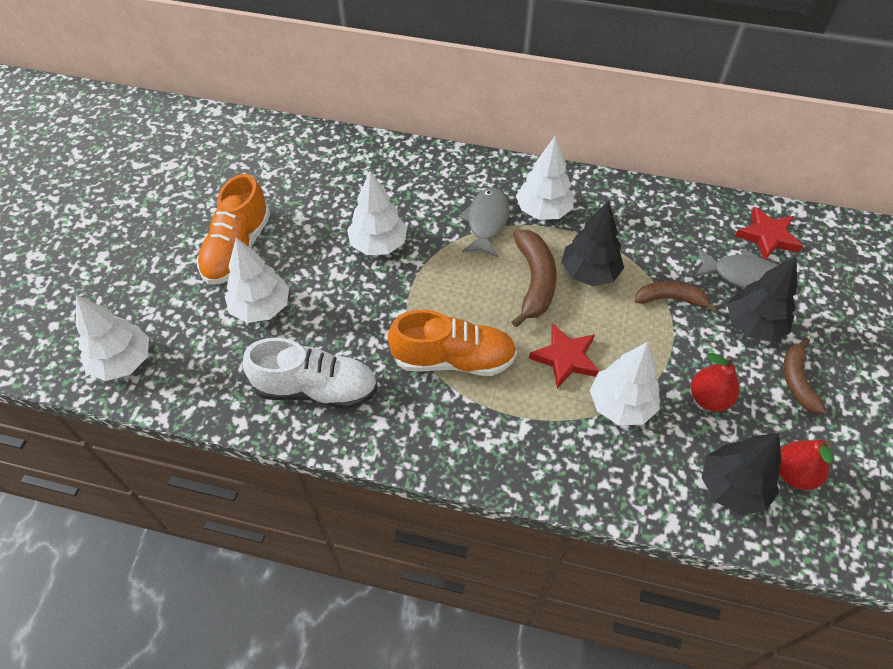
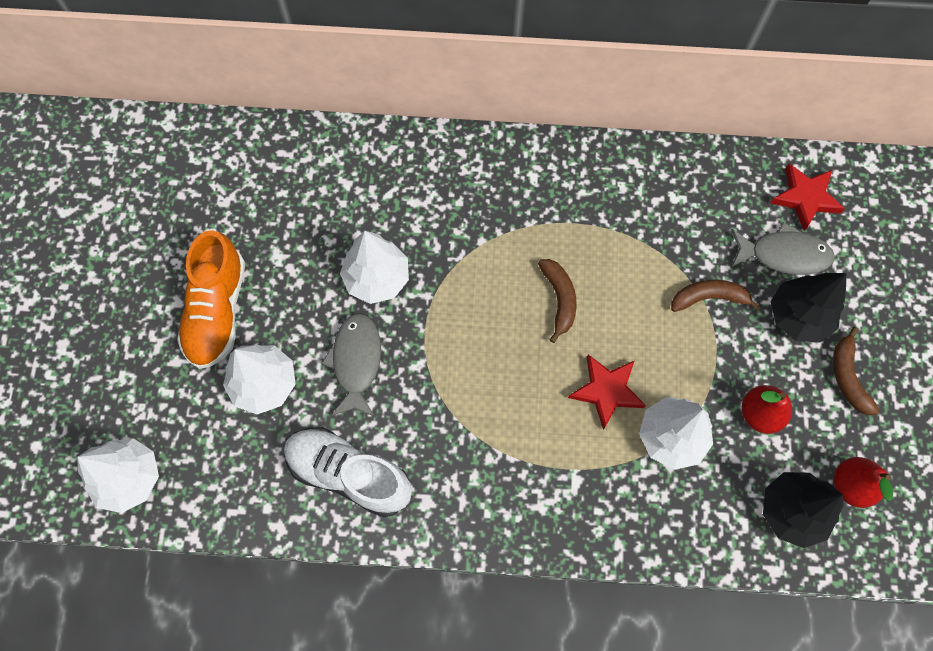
camera: 10 degrees left, 15 degrees up
white shoe [243,338,378,409] -> white shoe turned 150 degrees counterclockwise [284,427,412,517]
orange shoe [388,310,517,376] -> none
grey fish [459,188,510,258] -> grey fish moved to [322,313,381,417]
brown banana [512,230,557,327] -> brown banana [538,259,577,343], size x0.67
white tree [516,135,574,220] -> none
black tree [561,200,624,286] -> none

